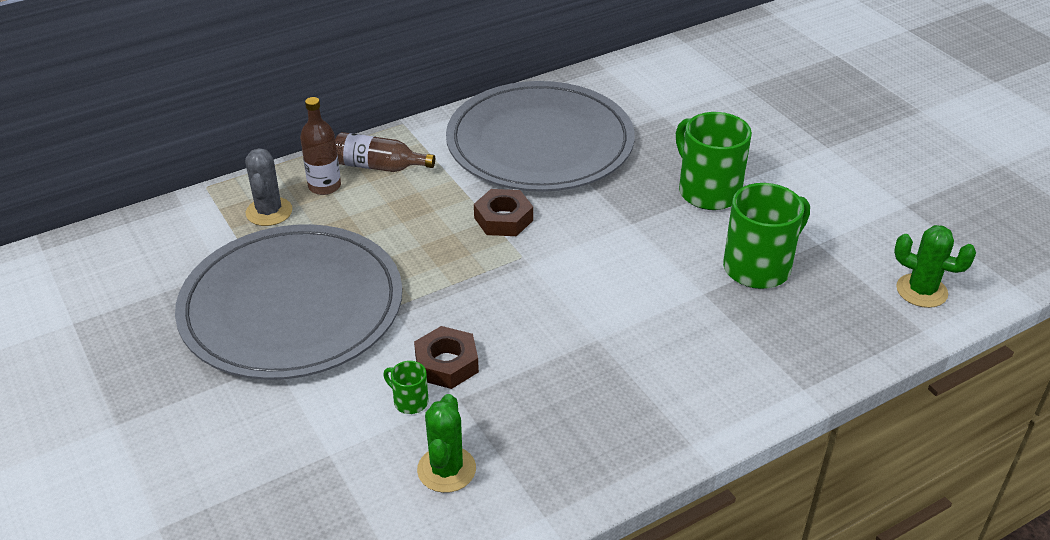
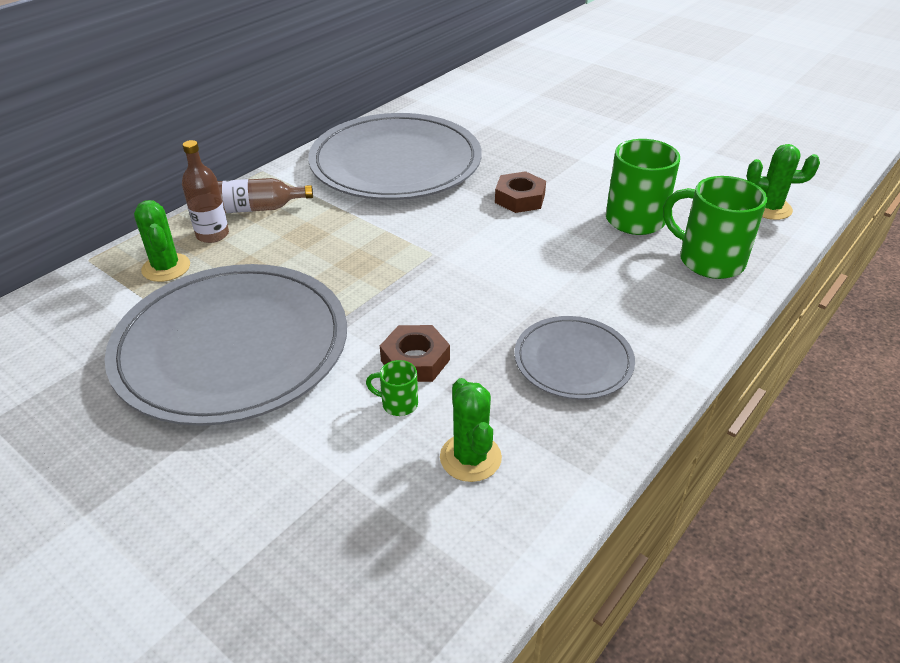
camera: 20 degrees left, 0 degrees up
grey cactus [245,148,292,226] -> green cactus [134,200,190,282]
brown nut [474,189,533,236] -> brown nut moved to [495,171,546,213]
green mug [676,112,752,210] -> green mug moved to [663,176,767,279]
none -> grey plate [514,316,635,399]

